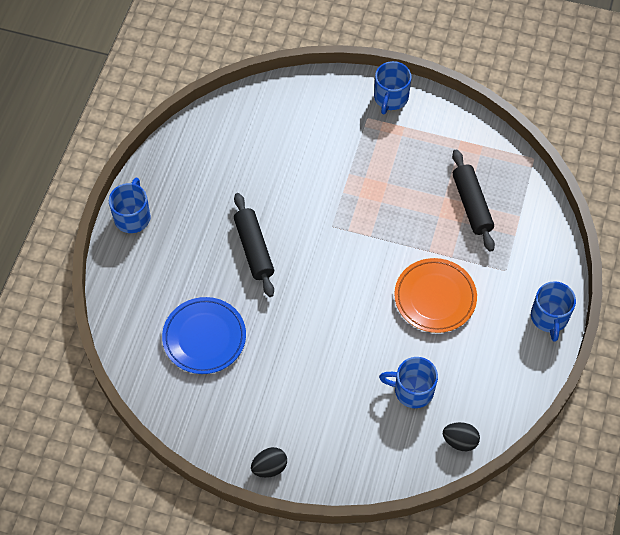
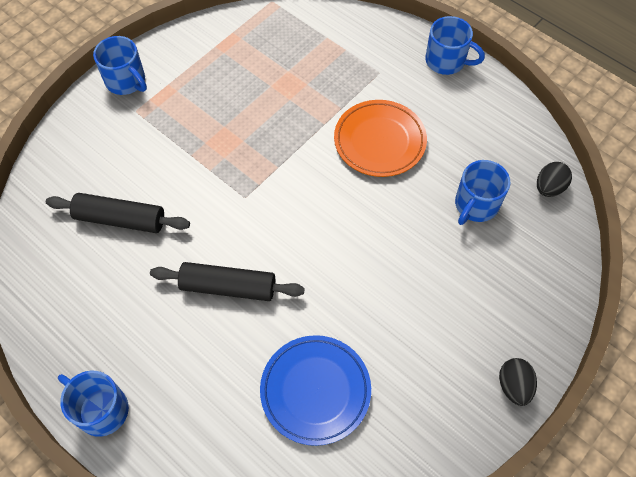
camera: 65 degrees left, 0 degrees up
black rolling pin [452,149,495,252] -> black rolling pin moved to [46,193,190,233]

